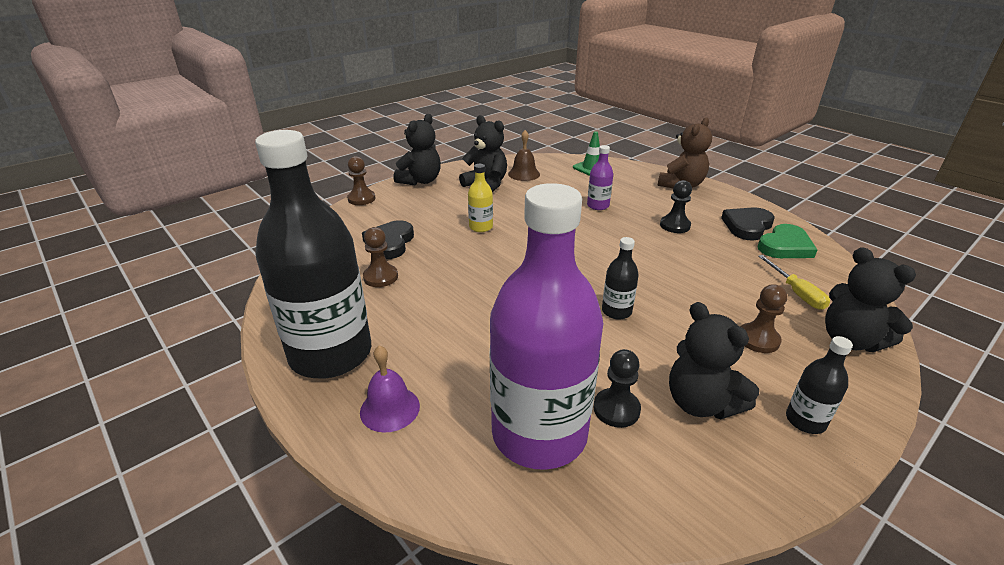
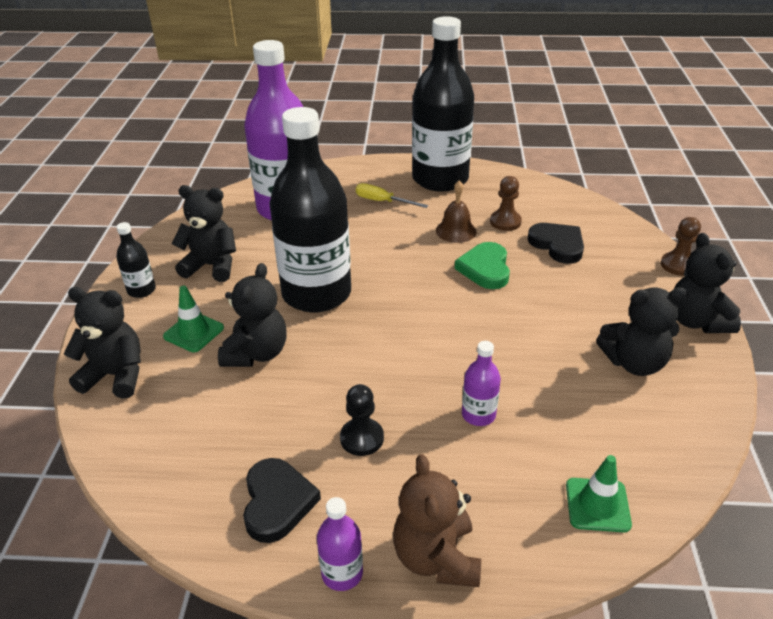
camera: 135 degrees right, 5 degrees up
purple bell [360,345,420,433] -> none
yellow bottle [468,164,493,232] -> none
brown bell [508,130,540,181] -> brown bell moved to [436,180,477,243]
black pawn [594,349,641,428] -> none
black bottle [602,237,639,320] -> black bottle [269,107,351,312], size x2.45
brown pawn [741,284,787,353] -> green traffic cone [163,286,224,352]
green heart [757,224,818,258] -> green heart moved to [455,242,510,289]
yellow screwdriver [758,255,830,310] -> yellow screwdriver moved to [356,183,428,208]
none -> black teddy bear [218,263,287,367]
none -> purple bottle [317,497,363,591]

